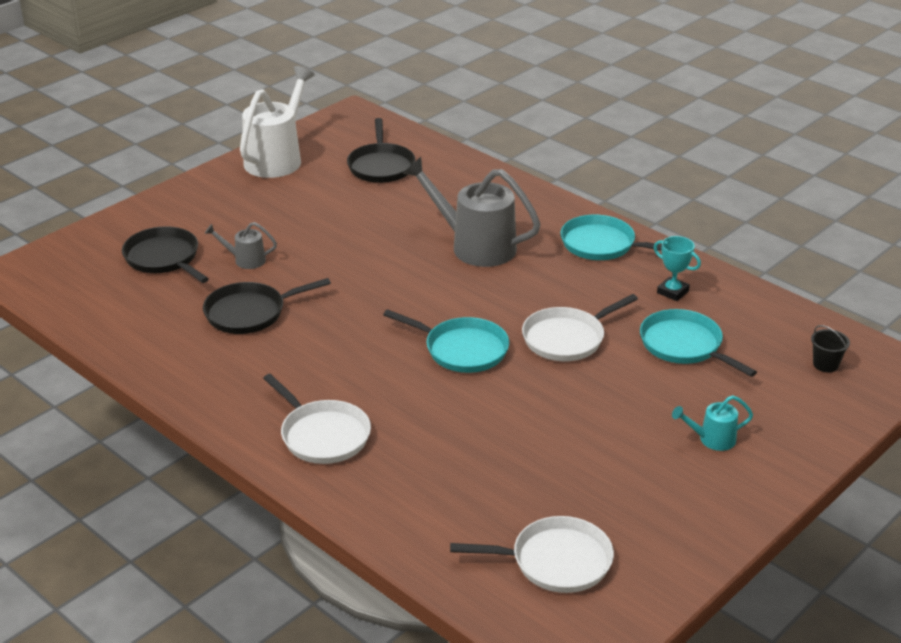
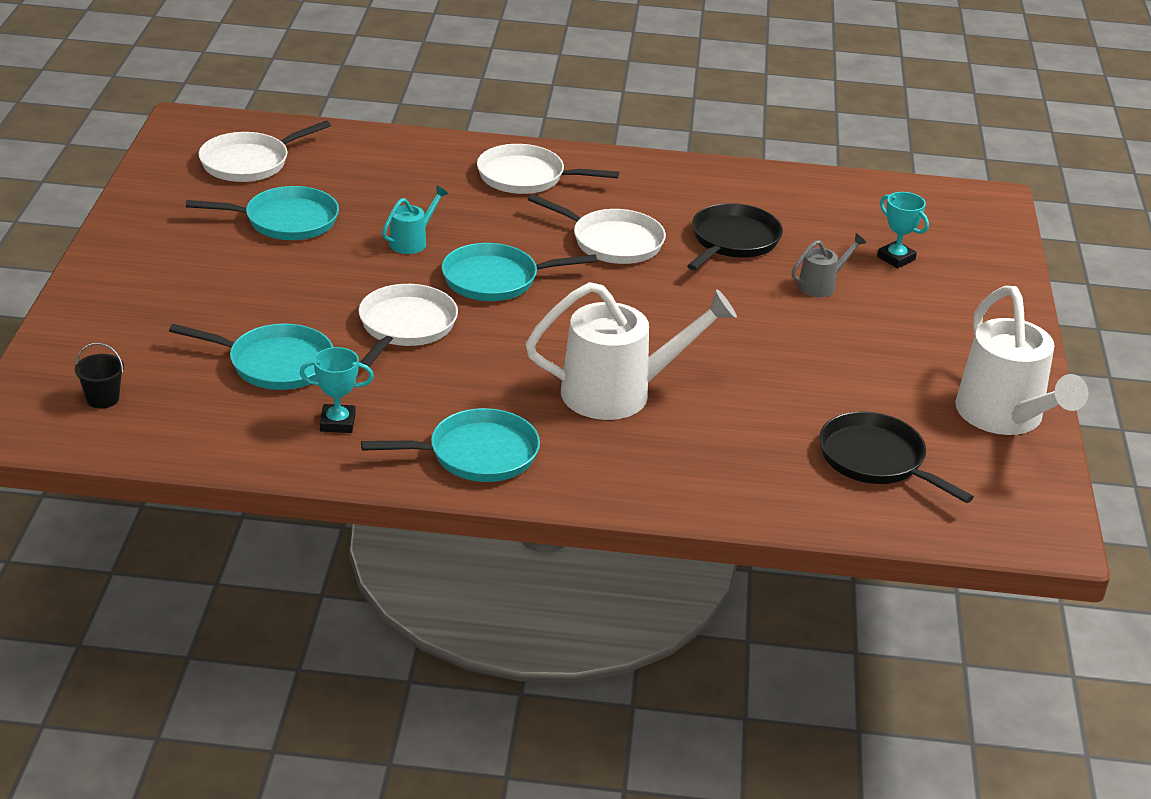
camera: 140 degrees right, 0 degrees up
black pan [122,226,209,283] -> turquoise trophy [877,192,929,268]
grey watering can [403,157,541,267] -> white watering can [526,282,737,420]
turquoise watering can [672,395,753,451] -> turquoise watering can moved to [382,186,448,254]
none -> turquoise pan [186,186,339,240]
none -> white pan [528,194,666,264]

